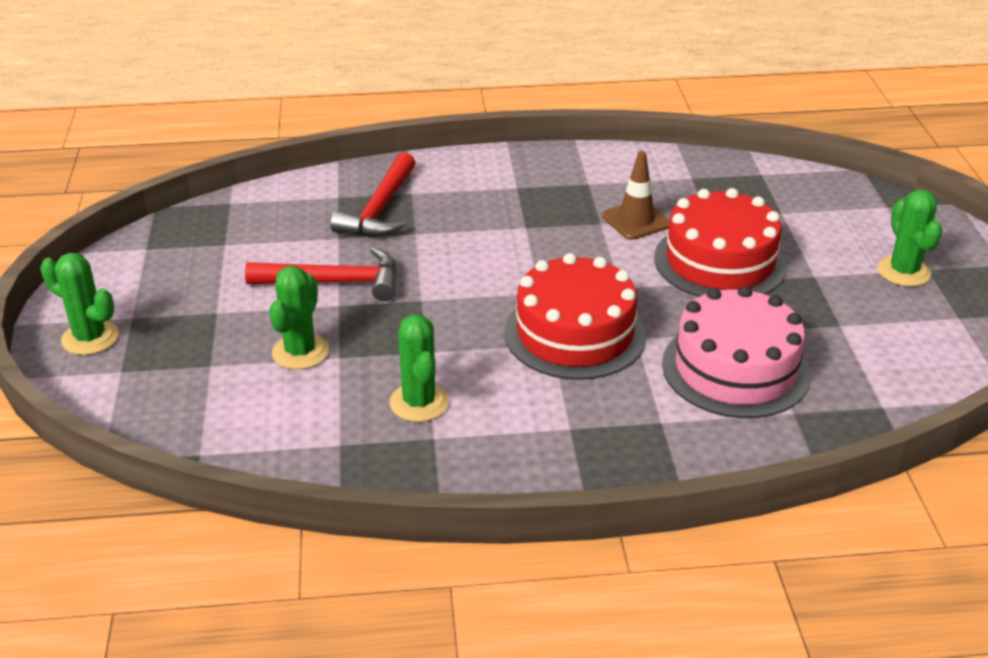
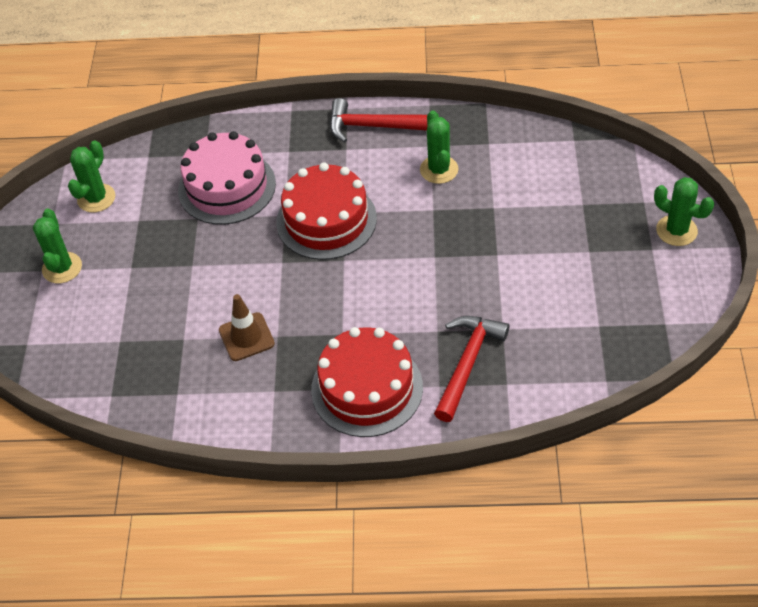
camera: 170 degrees left, 15 degrees up
red hammer [245,247,397,301] -> red hammer moved to [330,98,427,143]
green cactus [269,266,329,370] -> green cactus moved to [68,140,115,213]
red cake [654,188,787,297] -> red cake moved to [311,327,423,437]

